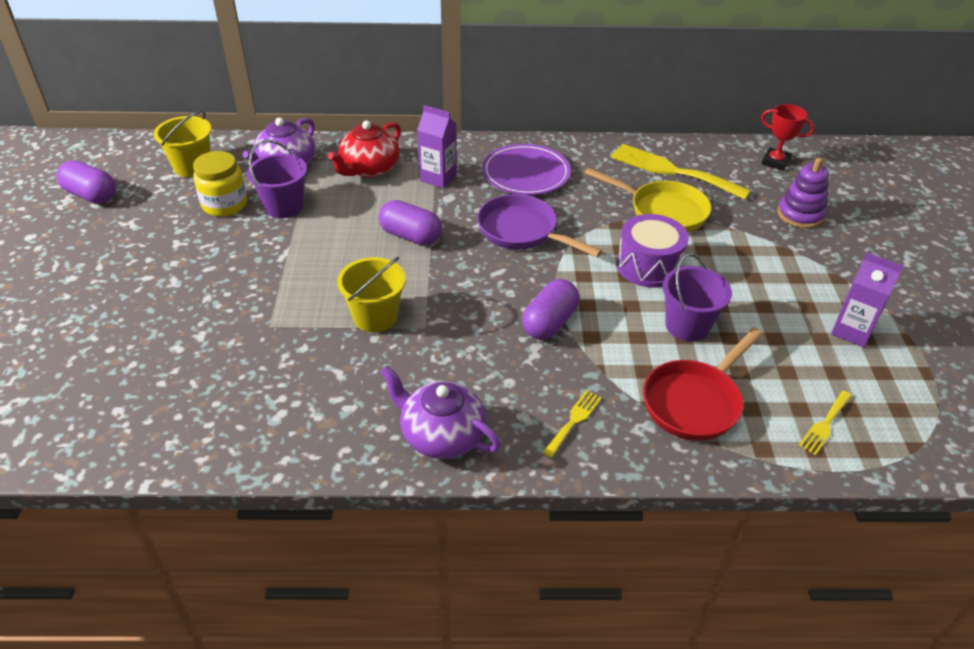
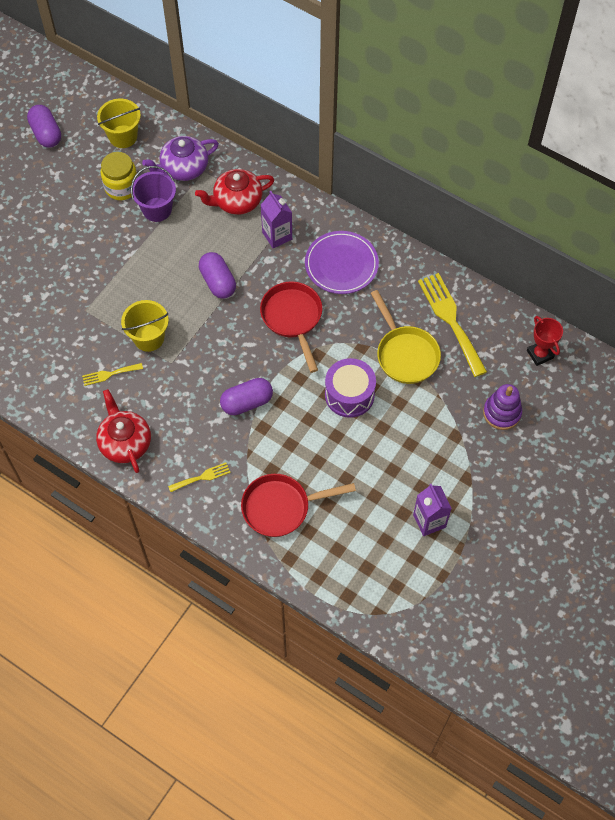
camera: 35 degrees right, 20 degrees up
purple teapot [380,366,501,459] -> red teapot [96,389,151,473]
purple pan [477,194,602,257] -> red pan [260,282,322,373]
purple bucket [662,253,732,342] -> none
yellow fork [799,390,852,455] -> yellow fork moved to [82,363,143,386]

